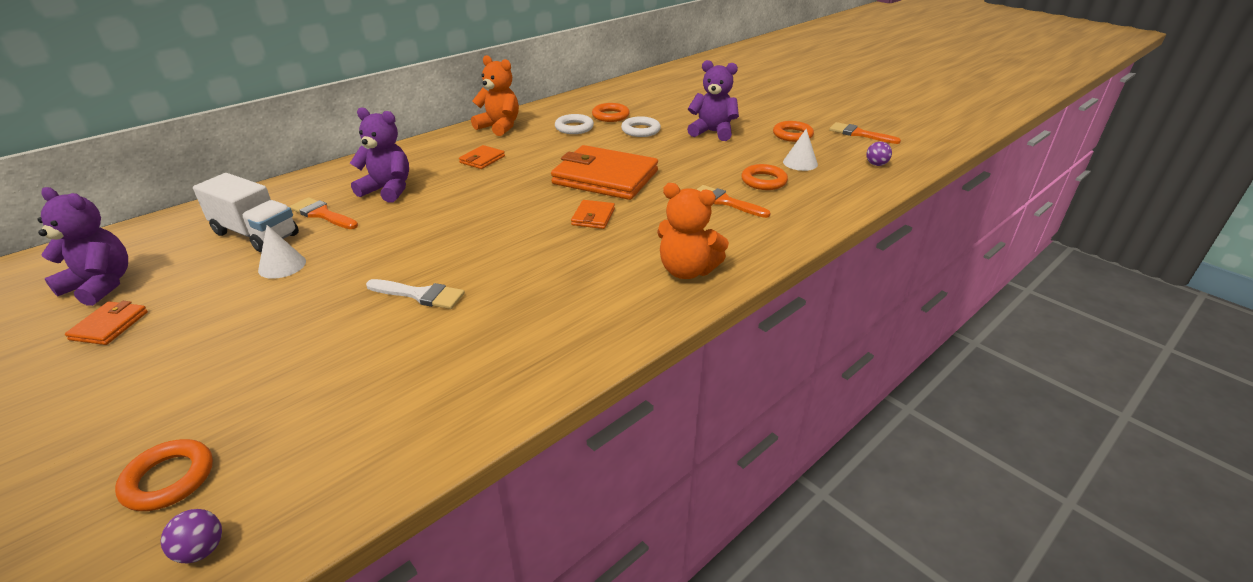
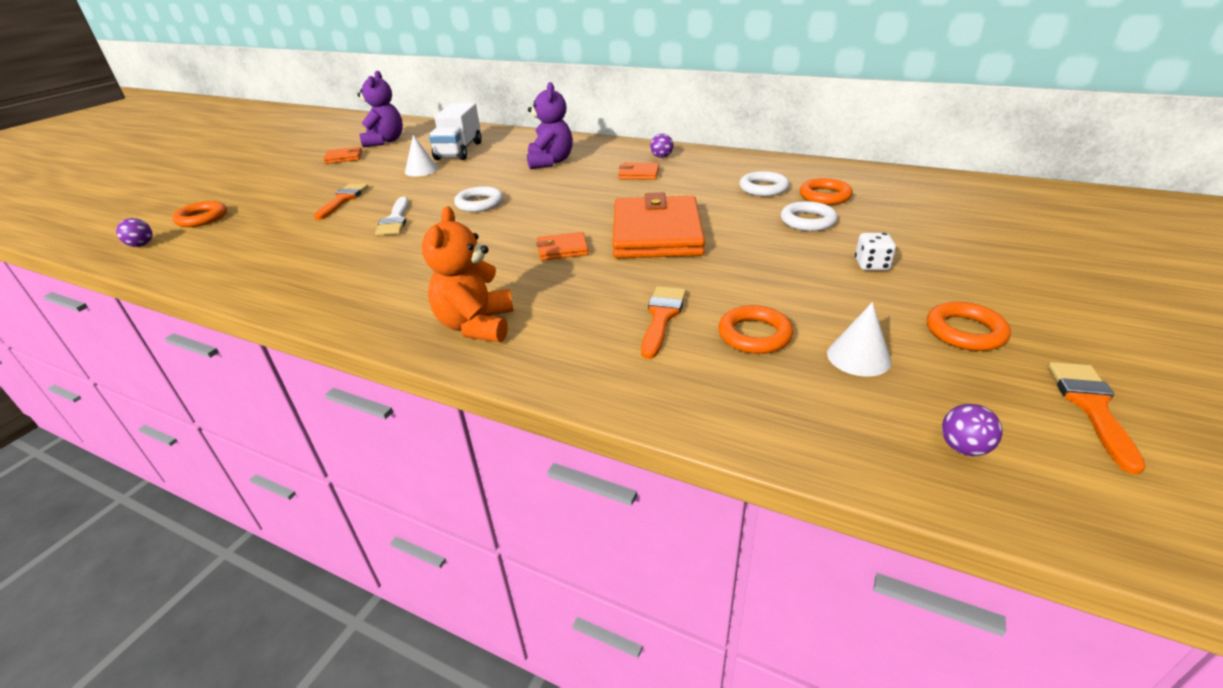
camera: 70 degrees right, 0 degrees up
orange brush [290,197,358,229] -> orange brush moved to [314,184,368,220]
orange teddy bear [471,55,519,136] -> none
purple teddy bear [687,60,739,141] -> white dice [855,233,896,270]
none -> white ring [454,186,503,212]
none -> purple ball [650,133,674,158]

